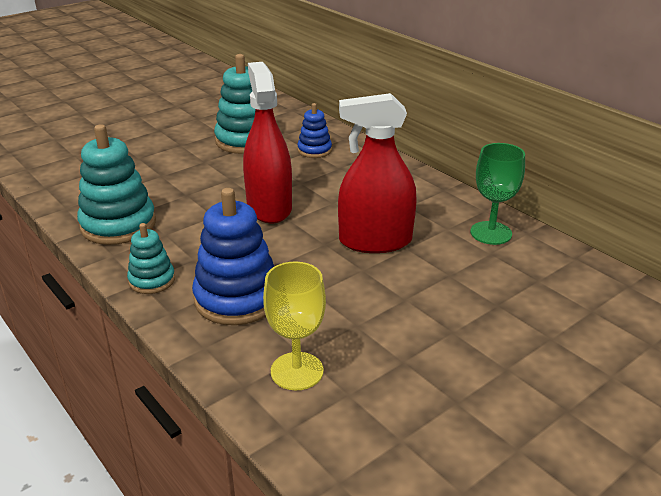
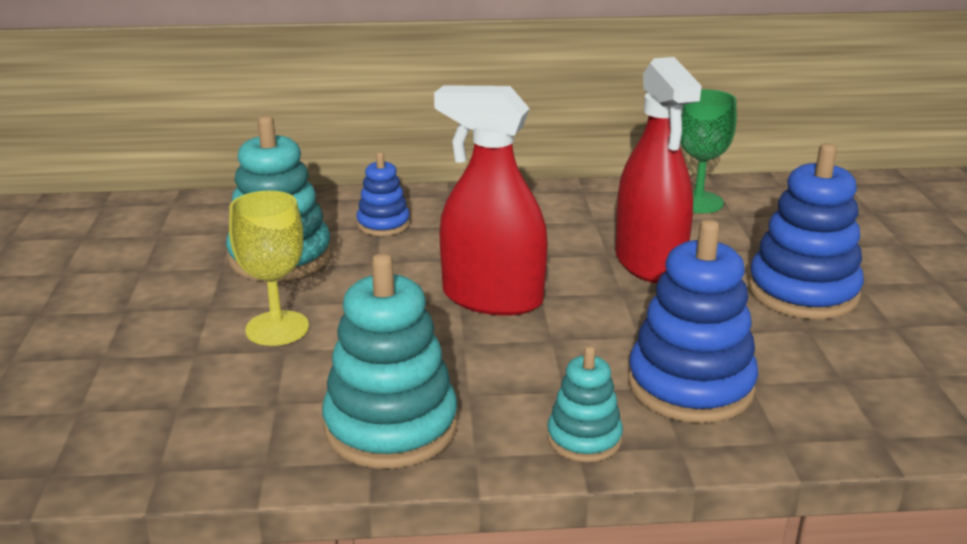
camera: 55 degrees left, 5 degrees down
yellow goblet [263,262,326,391] -> yellow goblet moved to [229,191,309,346]
red spray bottle [338,93,417,253] -> red spray bottle turned 45 degrees counterclockwise [615,57,701,283]
none -> blue stacking toy [748,143,864,319]

